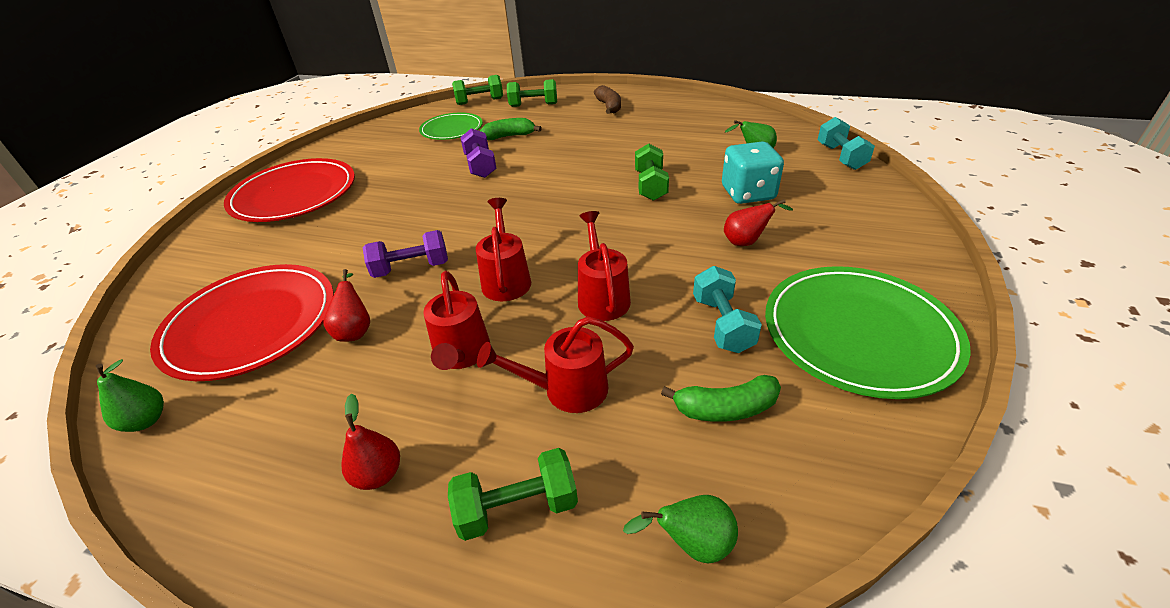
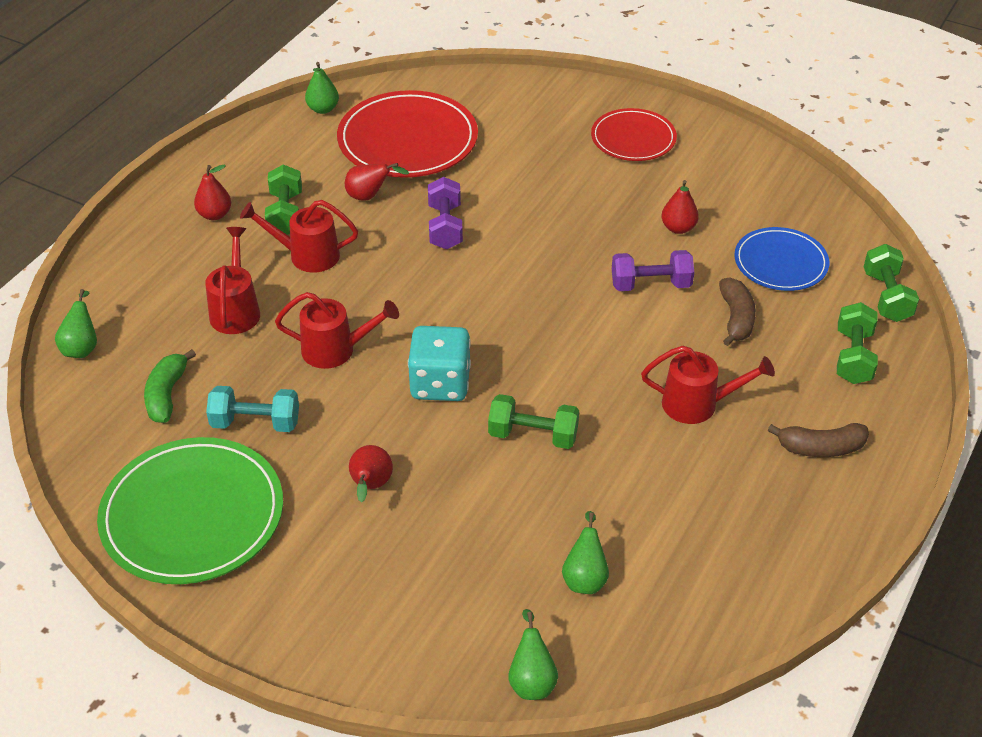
camera: 100 degrees right, 5 degrees up
red plate [224,158,355,222] -> red plate [591,108,677,161], size x0.61
green plate [419,112,483,140] -> blue plate [734,227,829,291]
green dumbbell [448,448,578,541] -> green dumbbell moved to [265,165,302,235]
red watering can [476,198,531,301] -> red watering can moved to [641,346,775,424]
green banana [480,118,542,140] -> brown banana [719,277,756,346]
turquoise dice [722,142,784,204] -> turquoise dice moved to [408,326,471,401]
turquoise dumbbell [818,117,875,170] -> green pear [508,609,558,700]
none -> red pear [661,180,699,234]

